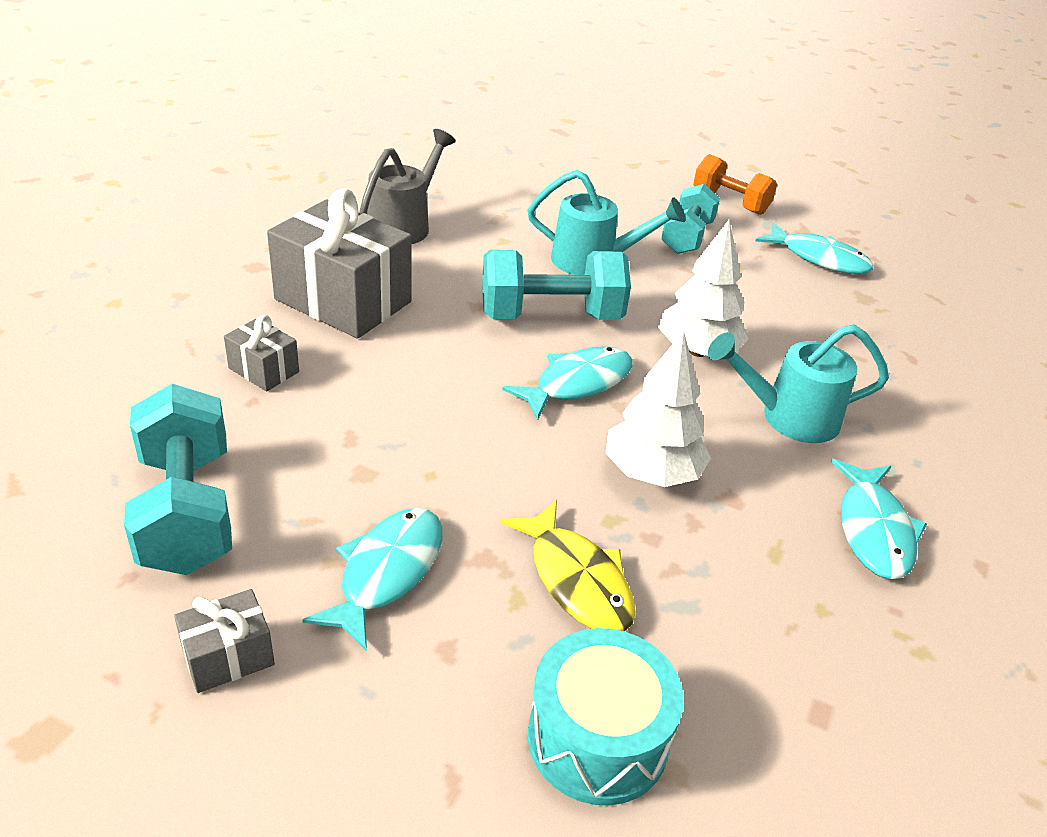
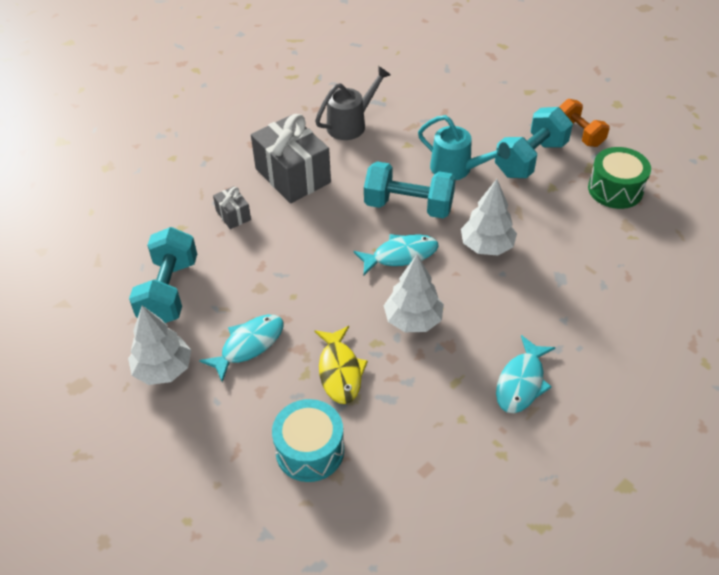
camera: 25 degrees right, 10 degrees up
grey gift [174,589,275,693] -> white tree [128,306,191,385]
turquoise dumbbell [661,184,720,254] -> turquoise dumbbell [495,107,573,178], size x1.51
turquoise watering can [708,325,889,443] -> none
turquoise fish [756,223,874,274] -> green drum [588,147,651,209]

